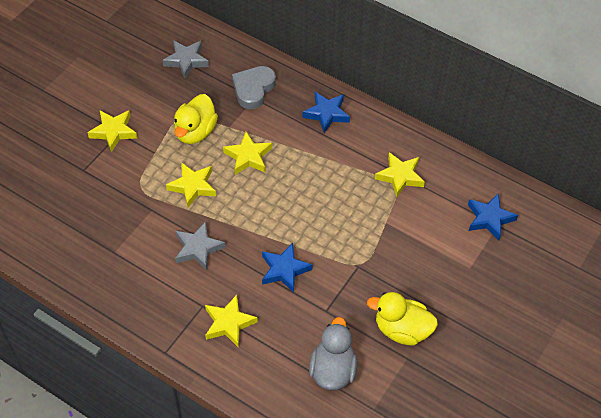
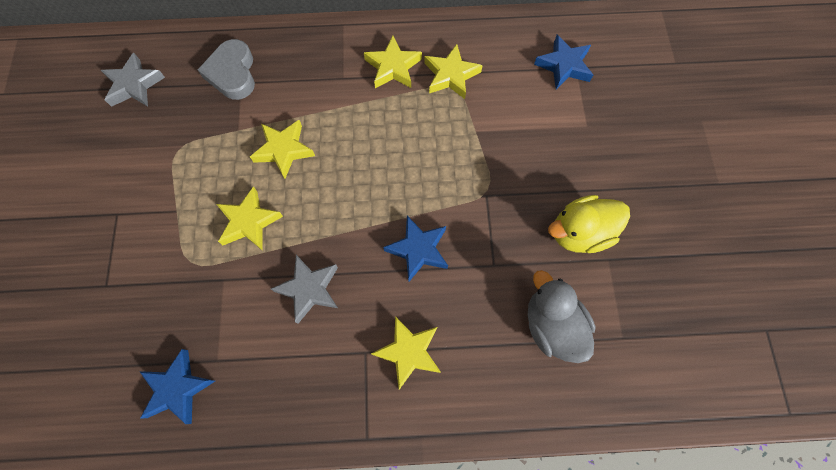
camera: 35 degrees left, 15 degrees up
yellow star [87,110,137,152] -> yellow star moved to [364,36,422,88]
yellow duck [174,94,218,144] -> none
blue star [302,92,350,133] -> blue star moved to [139,349,215,424]

